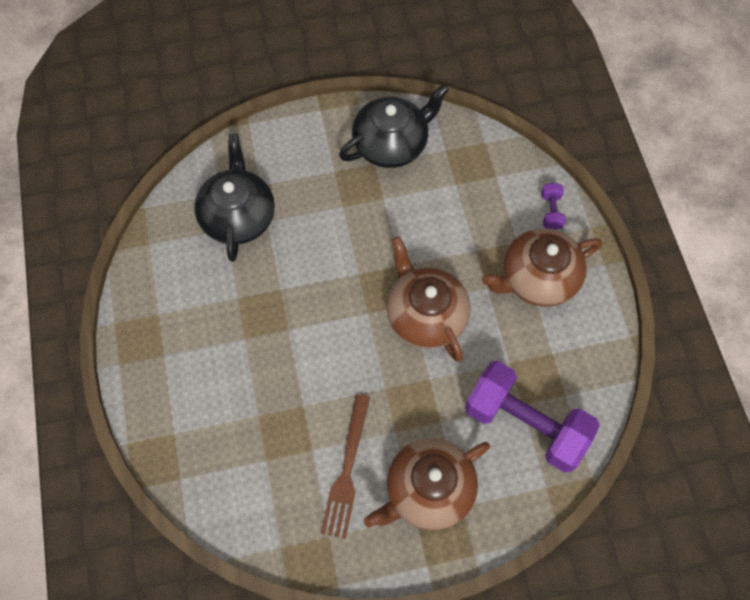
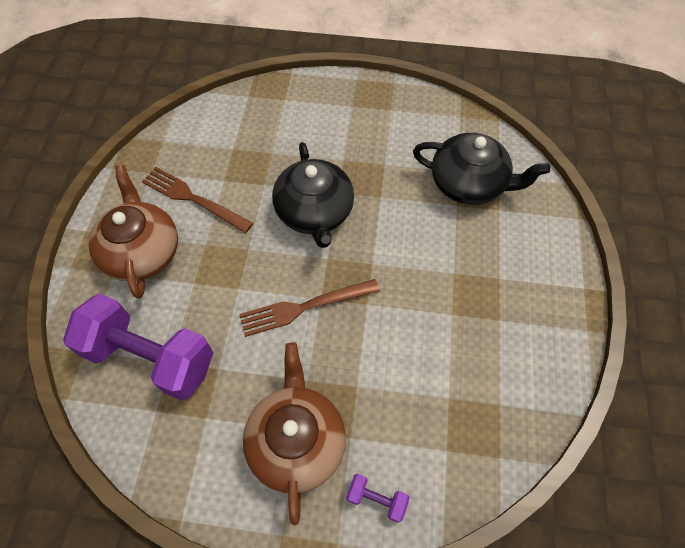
camera: 110 degrees right, 5 degrees down
black teapot [339,84,449,168] -> black teapot moved to [272,142,354,248]
brown teapot [387,236,470,362] -> brown fork [239,279,380,337]
purple dumbbell [465,361,600,473] -> purple dumbbell turned 60 degrees clockwise [63,294,213,401]

